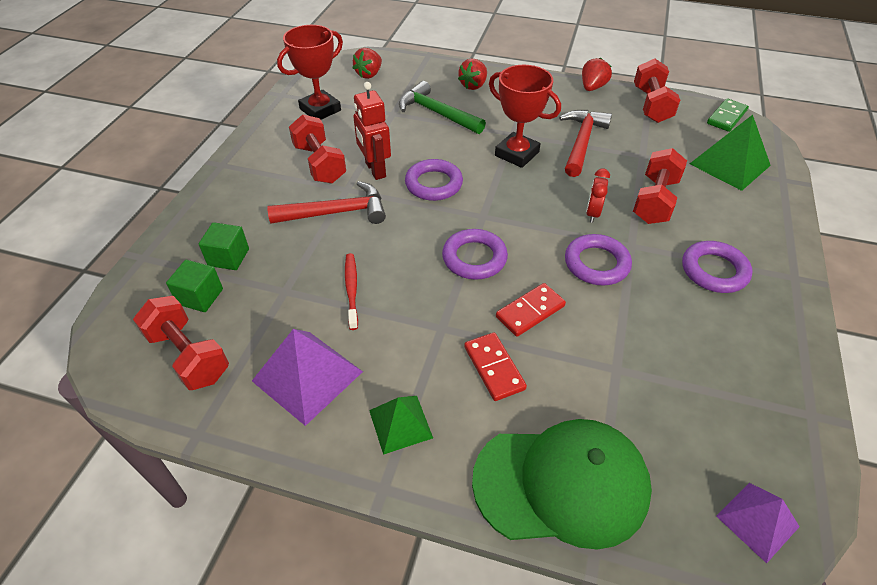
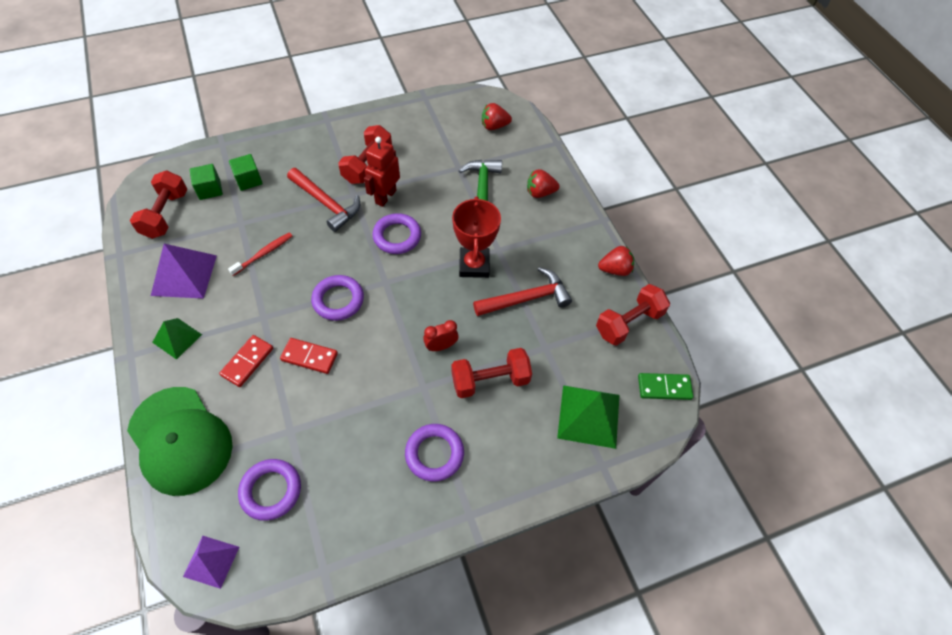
camera: 50 degrees right, 10 degrees up
red trophy [277,25,343,120] -> none
purple ring [565,234,632,285] -> purple ring moved to [238,459,301,521]

